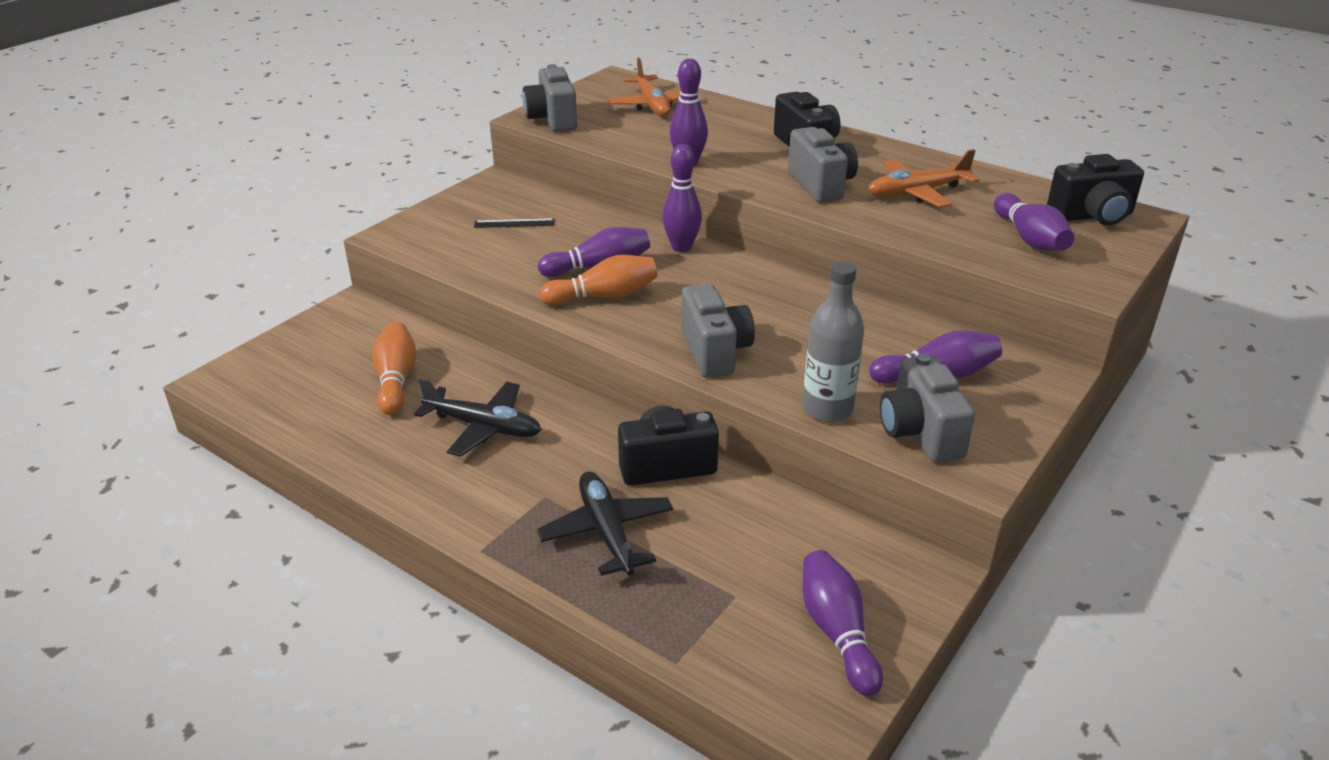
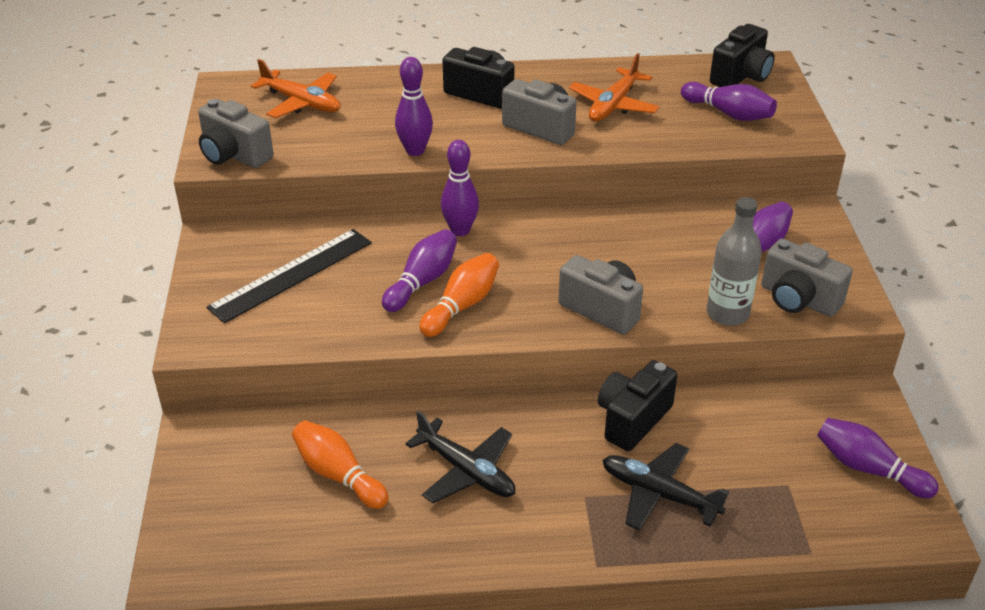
camera: 40 degrees left, 5 degrees up
black plane [414,378,541,457] -> black plane turned 60 degrees clockwise [405,411,515,503]
black ruler [474,218,554,228] -> black ruler [206,229,372,323], size x2.17

